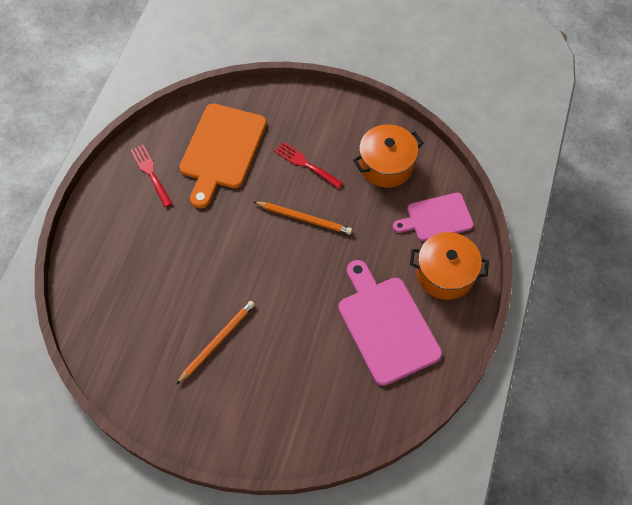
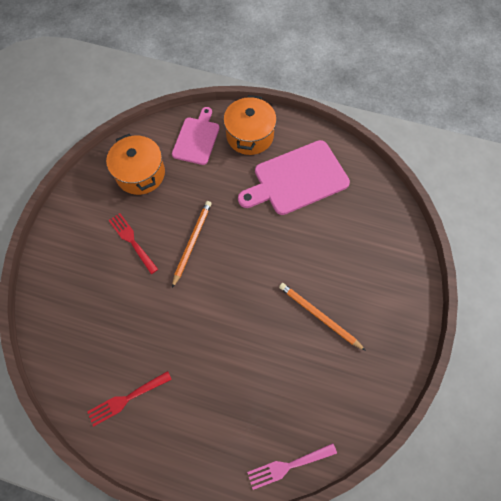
camera: 90 degrees left, 5 degrees up
orange cutting board [179,104,267,208] -> none
red fork [274,142,343,189] -> red fork turned 105 degrees clockwise [108,213,158,274]
pink cutting board [393,193,474,241] -> pink cutting board turned 150 degrees counterclockwise [172,107,219,165]
none -> pink fork [247,443,337,490]

